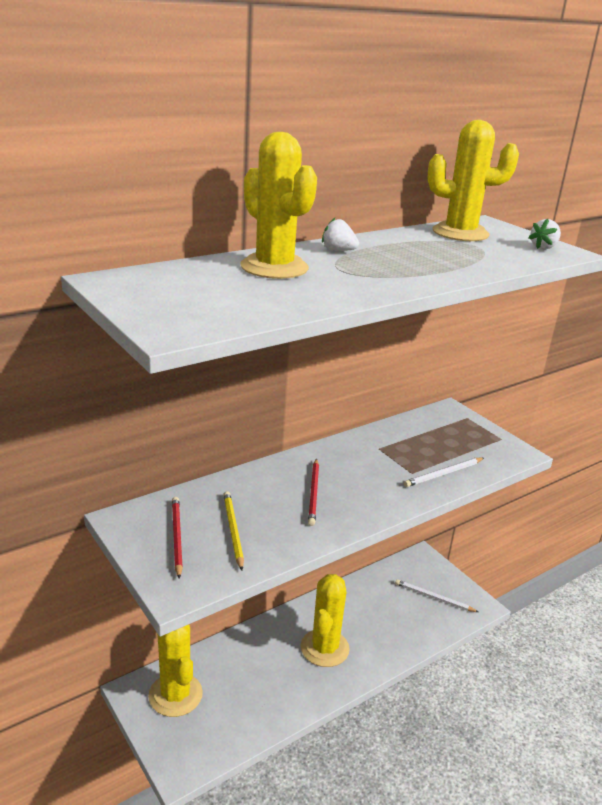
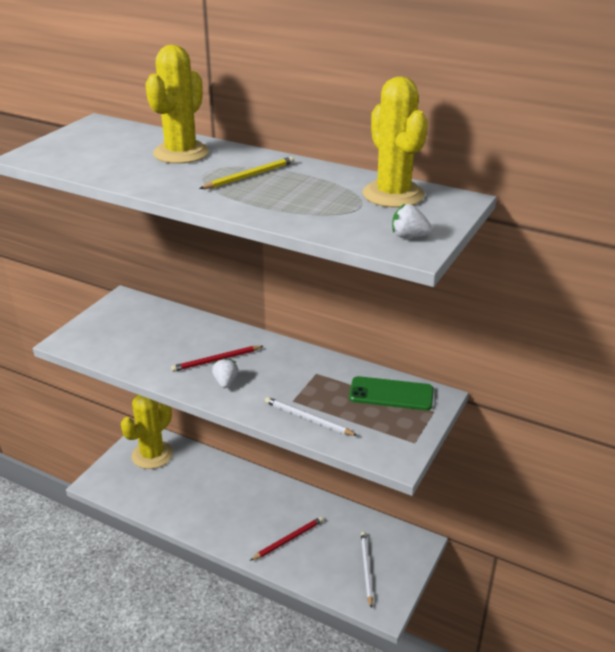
camera: 65 degrees right, 5 degrees up
red pencil [172,497,183,579] -> red pencil moved to [250,517,323,561]
yellow pencil [223,491,244,570] -> yellow pencil moved to [199,157,295,189]
yellow cactus [301,574,350,667] -> none
white strawberry [322,218,359,251] -> white strawberry moved to [212,358,238,388]
none -> green phone [349,376,434,410]

